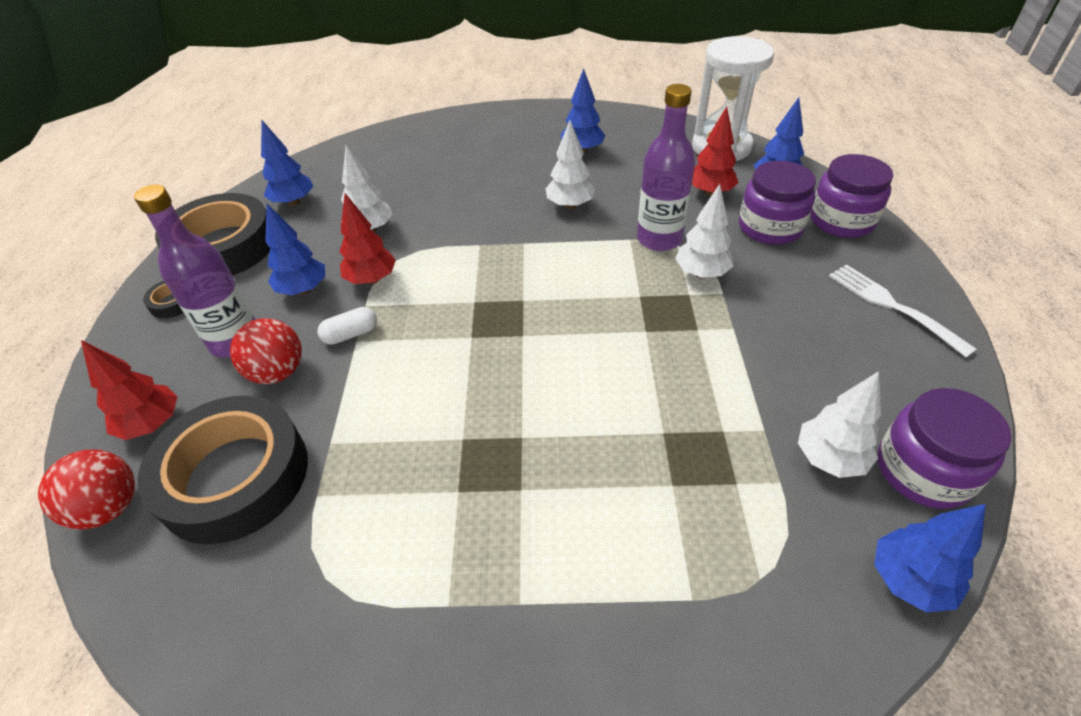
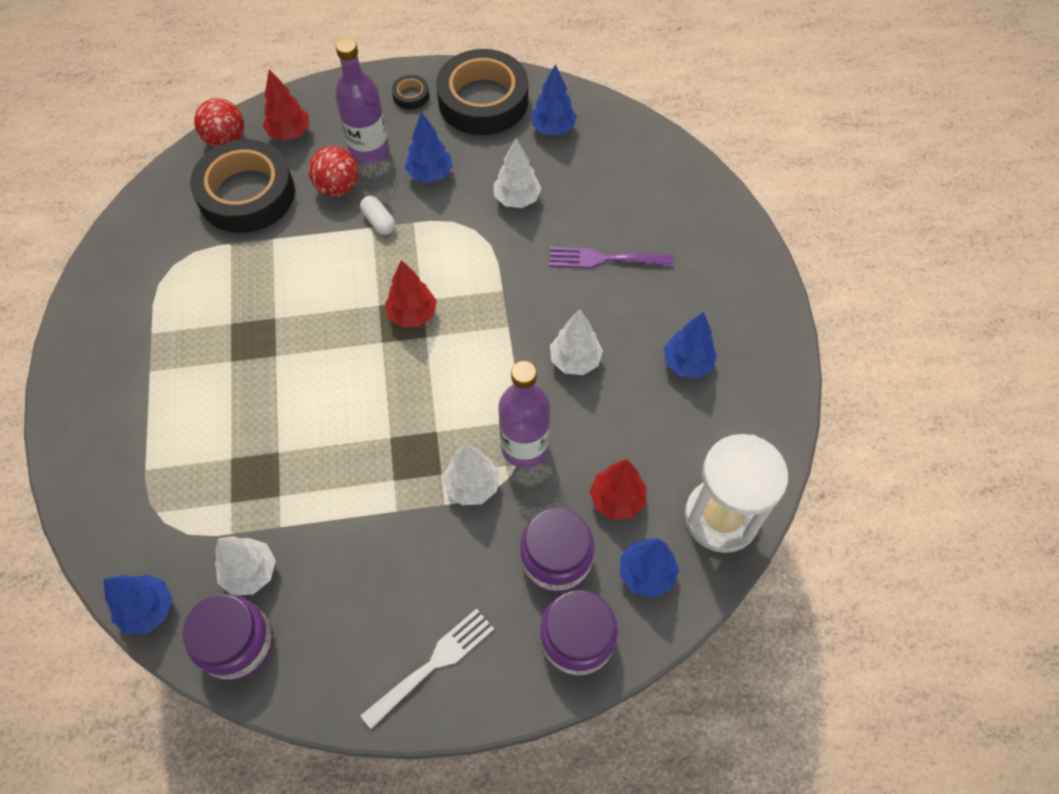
camera: 80 degrees right, 15 degrees up
red tree [339,193,396,284] -> red tree moved to [385,260,437,327]
none -> purple fork [549,247,674,268]

